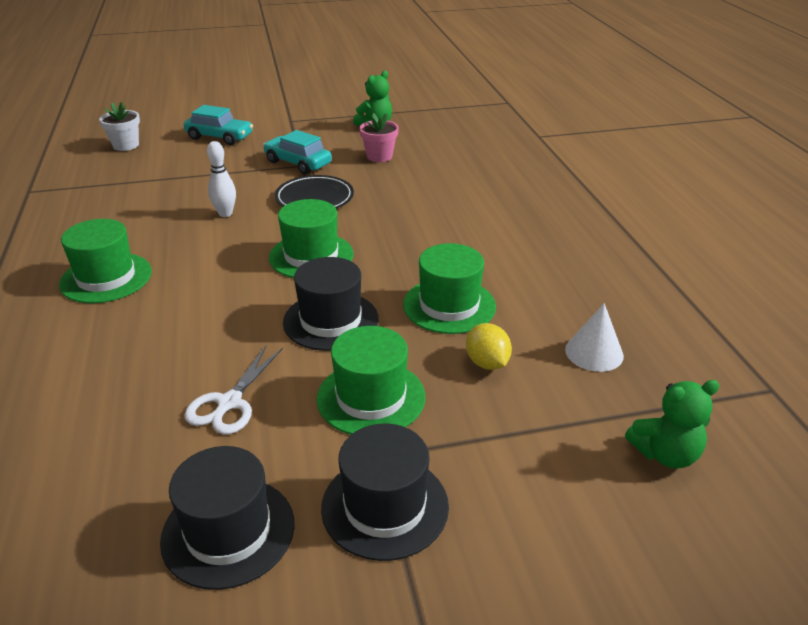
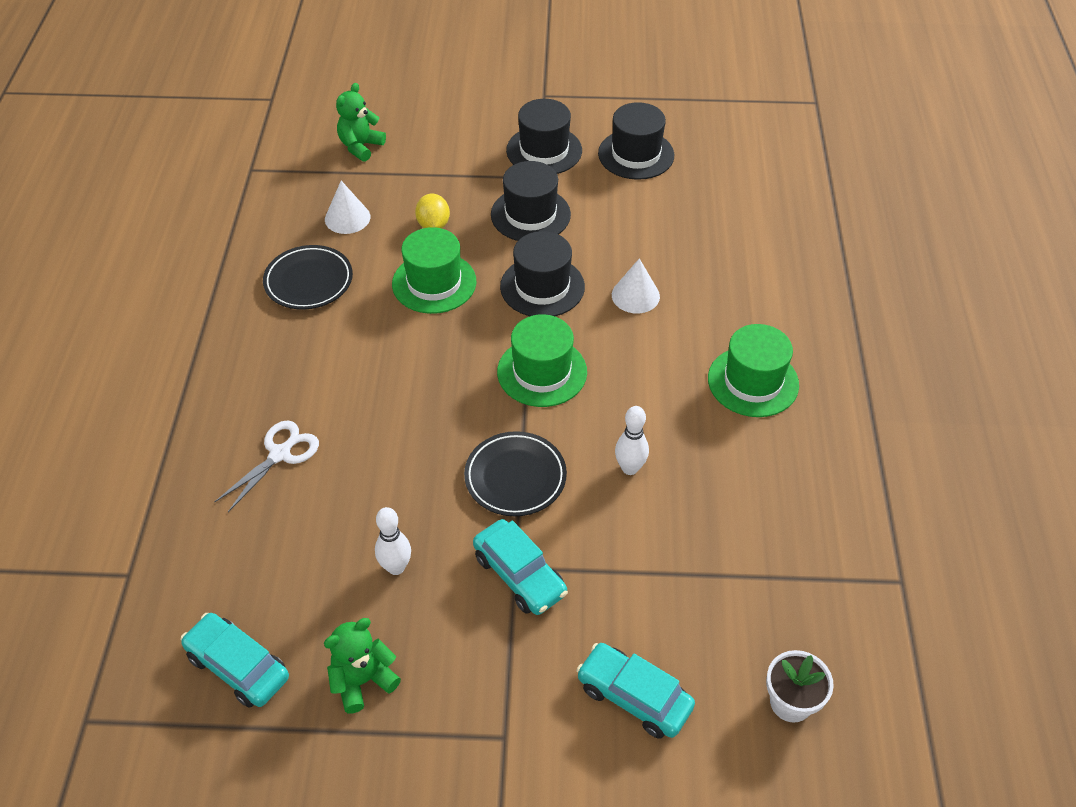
camera: 165 degrees left, 15 degrees up
white scissors [184,345,283,434] -> white scissors moved to [215,420,319,512]
green hat [317,326,425,435] -> black hat [491,161,571,241]
pink flower pot [359,113,399,162] -> white bowling pin [375,507,411,575]
green teddy bear [625,380,720,469] -> green teddy bear turned 60 degrees counterclockwise [336,83,386,162]
none -> turquoise car [181,613,289,708]
none -> black plate [263,245,353,310]
none -> white cone [612,258,660,313]

